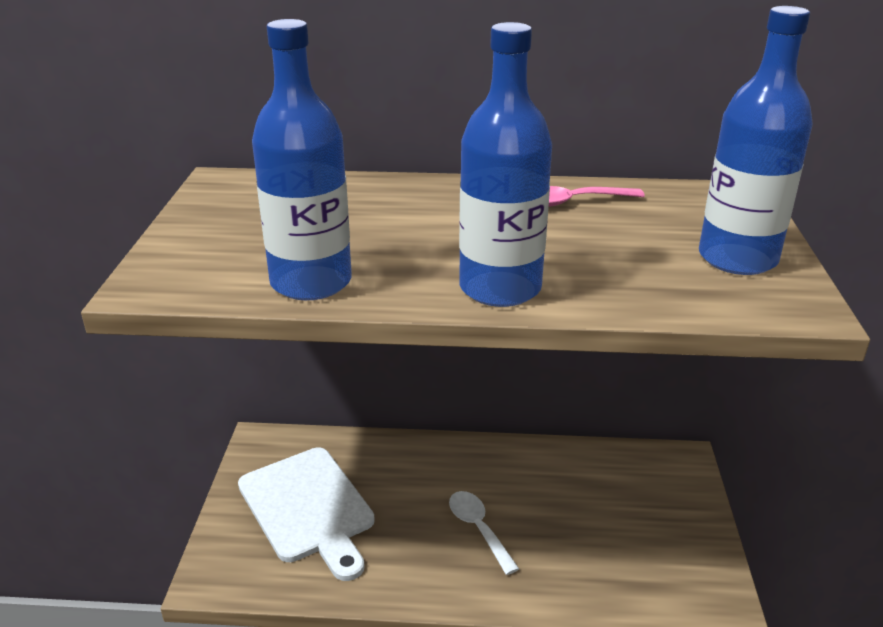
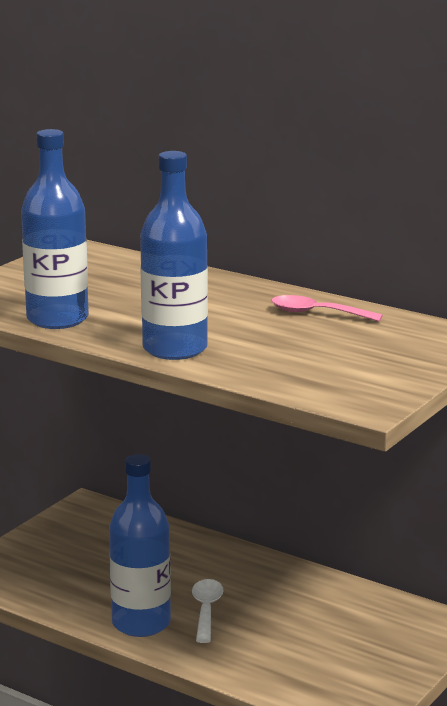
camera: 30 degrees right, 10 degrees down
white cutting board [238,447,375,581] -> none
blue bottle [699,6,813,275] -> blue bottle moved to [109,454,171,637]

